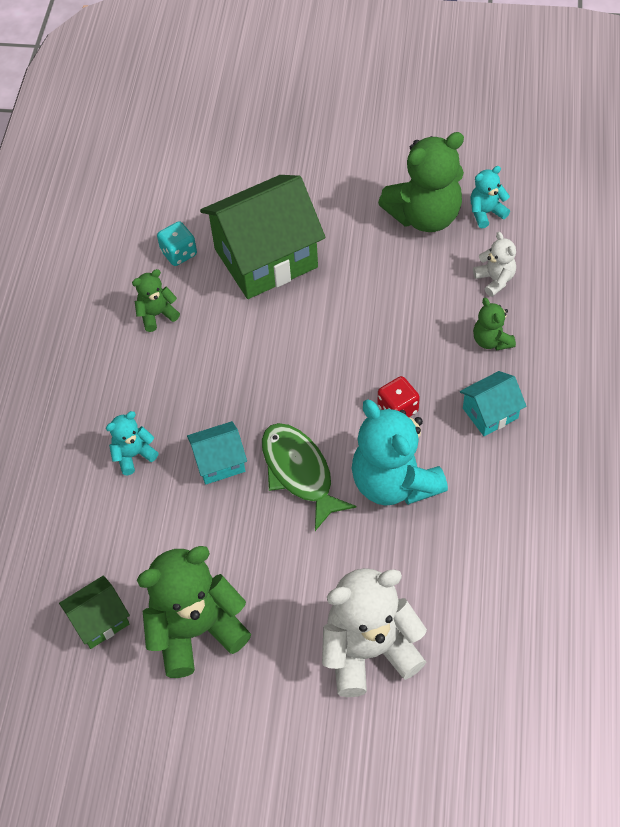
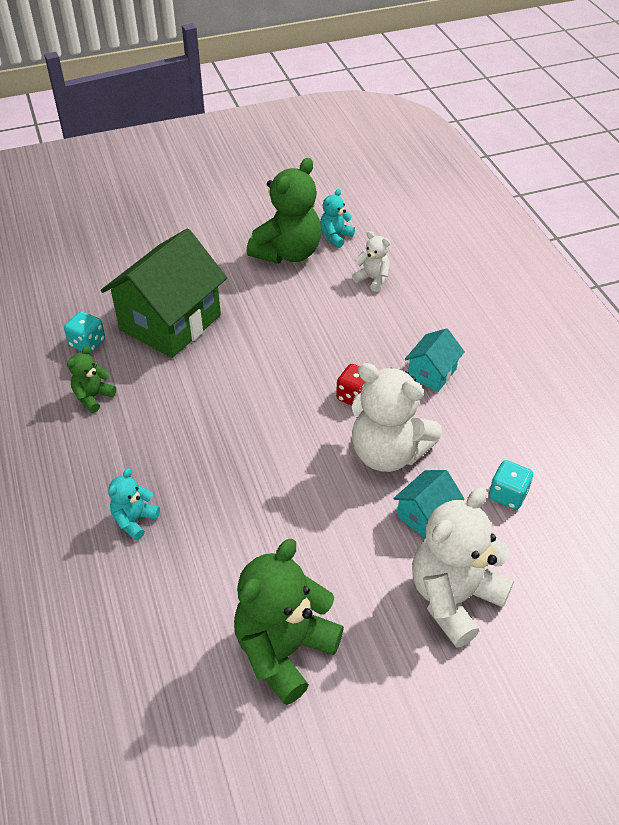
camera: 30 degrees left, 10 degrees down
green house [59,575,130,649] -> none
turquoise house [187,421,247,485] -> turquoise house moved to [393,470,464,538]
green fish [262,423,356,531] -> none
turquoise teddy bear [352,400,448,506] -> white teddy bear [352,363,442,472]
green teddy bear [473,298,516,351] -> none
none -> turquoise dice [489,460,533,510]

